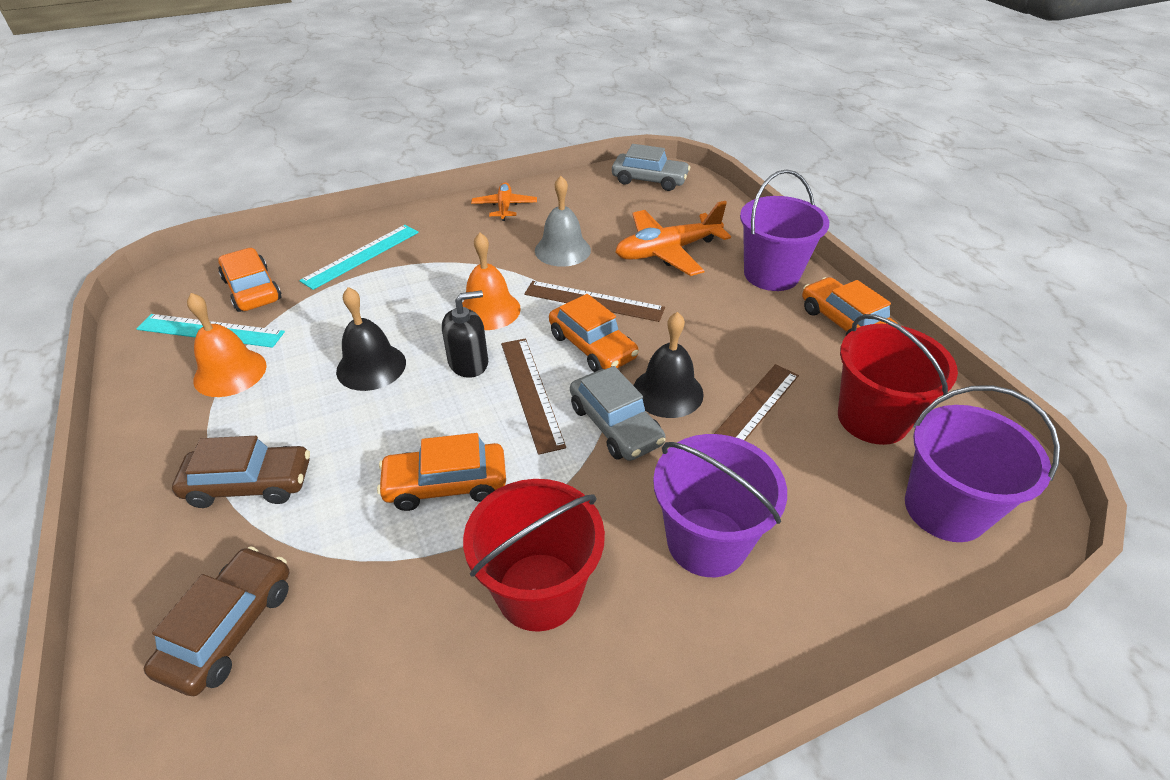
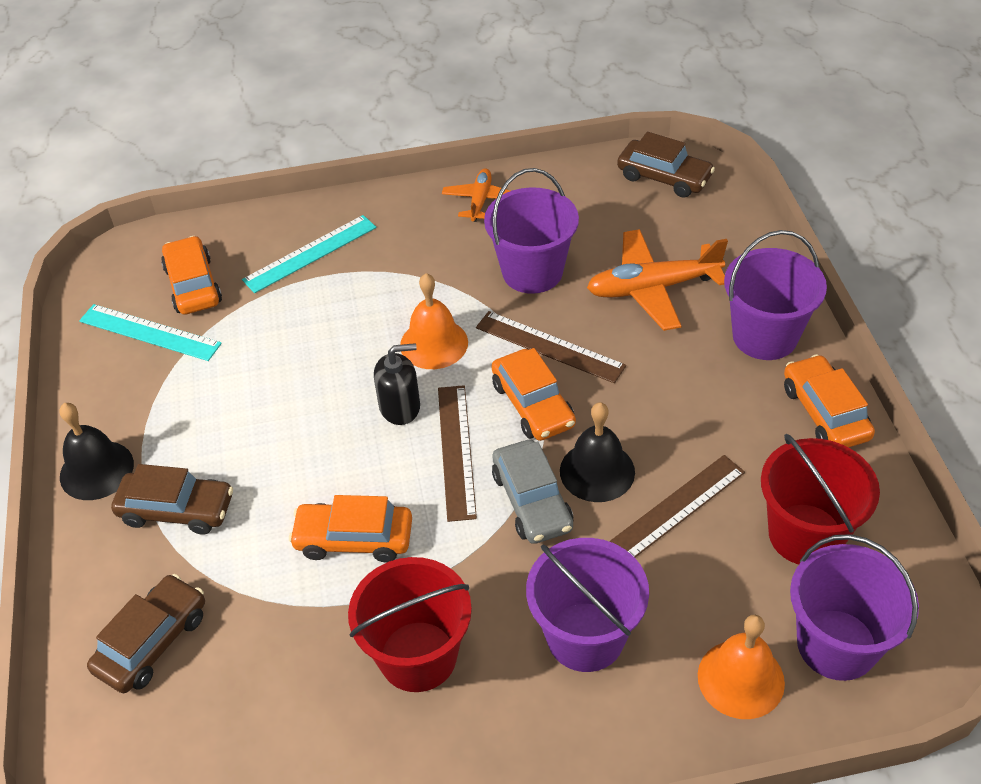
camera: 15 degrees right, 5 degrees up
orange bell [187,293,267,397] -> orange bell moved to [698,615,785,719]
black bell [336,287,406,391] -> black bell moved to [59,403,134,500]
grey bell [535,176,591,267] -> purple bucket [484,168,579,294]
grey car [612,144,690,191] -> brown car [617,132,715,198]

